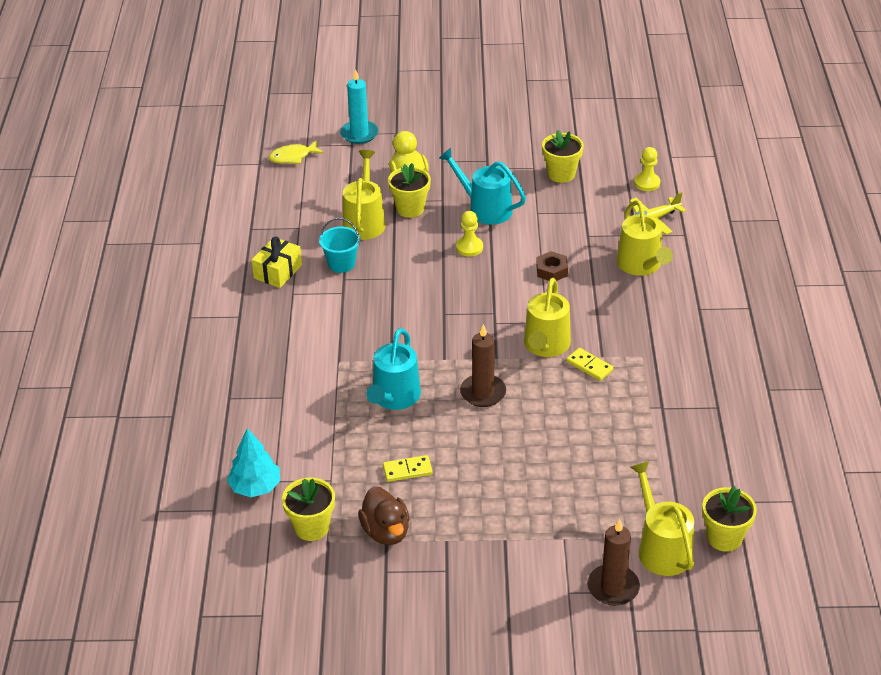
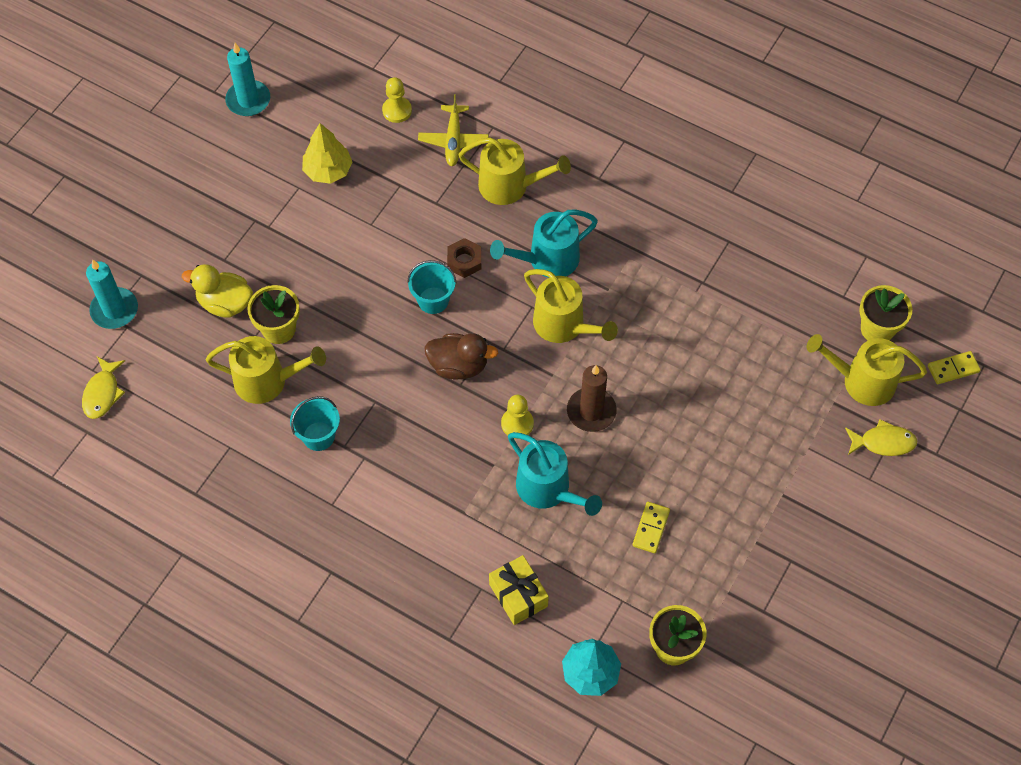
camera: 60 degrees left, 20 degrees up
yellow gift [252,237,302,288] -> yellow gift moved to [489,555,549,625]
yellow watering can [343,150,385,240] -> yellow watering can turned 150 degrees clockwise [206,336,326,404]
brown duck [358,486,409,545] -> brown duck moved to [424,333,498,380]
turquoise watering can [439,148,526,225] -> turquoise watering can moved to [490,210,598,278]
yellow pawn [456,211,483,257] -> yellow pawn moved to [501,395,534,439]
yellow flower pot [542,130,584,183] -> yellow tree [302,123,352,184]
yellow domino [566,348,613,381] -> yellow domino moved to [928,351,981,384]
brown candle [587,519,640,606] -> yellow fish [845,419,917,456]
none -> turquoise candle [225,43,270,116]
none -> turquoise bucket [407,260,457,314]

